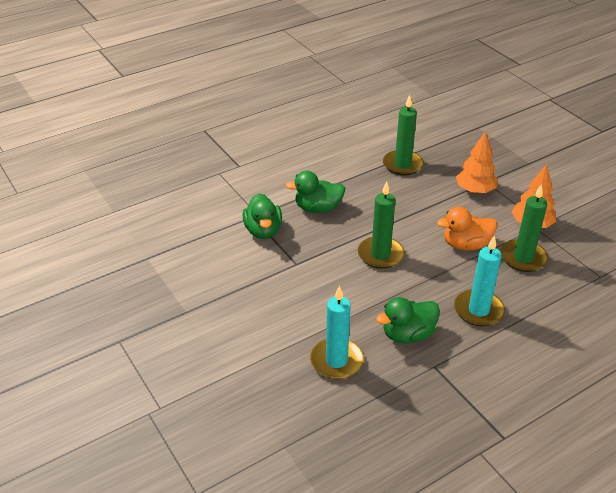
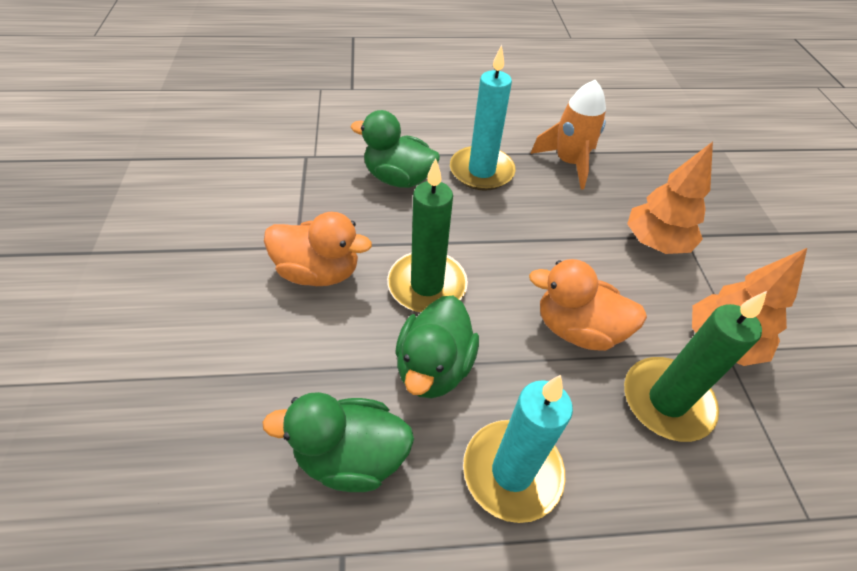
camera: 25 degrees right, 10 degrees up
green duck [243,193,282,239] -> green duck moved to [395,296,479,399]
turquoise candle [310,285,364,379] -> turquoise candle moved to [450,45,516,191]
green candle [383,95,424,175] -> orange rocket [530,79,606,190]
none -> orange duck [264,212,372,286]

